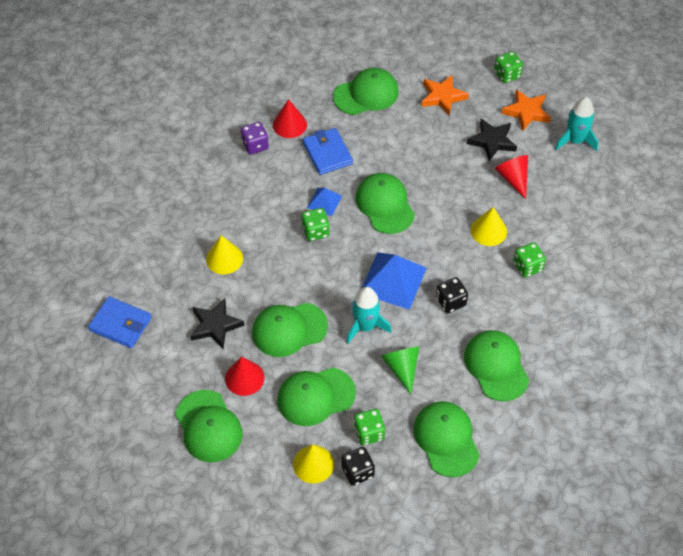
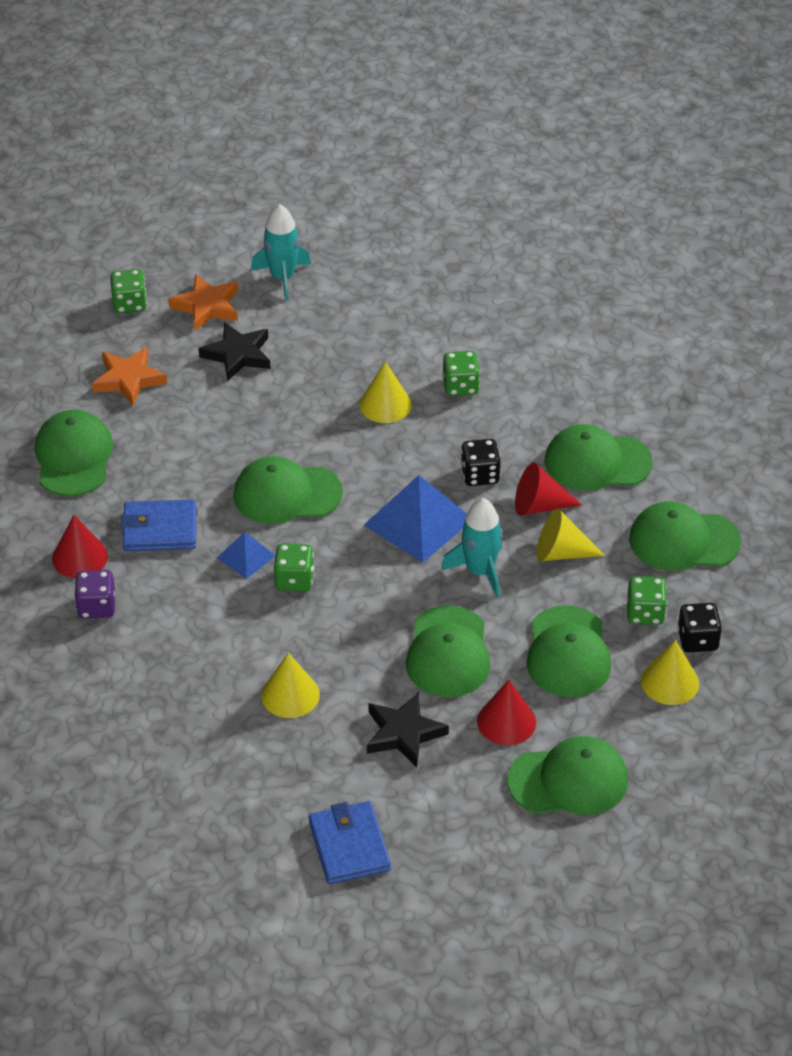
camera: 70 degrees left, 10 degrees down
blue wallet [88,296,152,348] -> blue wallet turned 60 degrees counterclockwise [309,801,391,884]
green cone [381,347,419,394] -> yellow cone [536,509,605,561]
red cone [495,155,528,199] -> red cone moved to [515,463,582,516]

